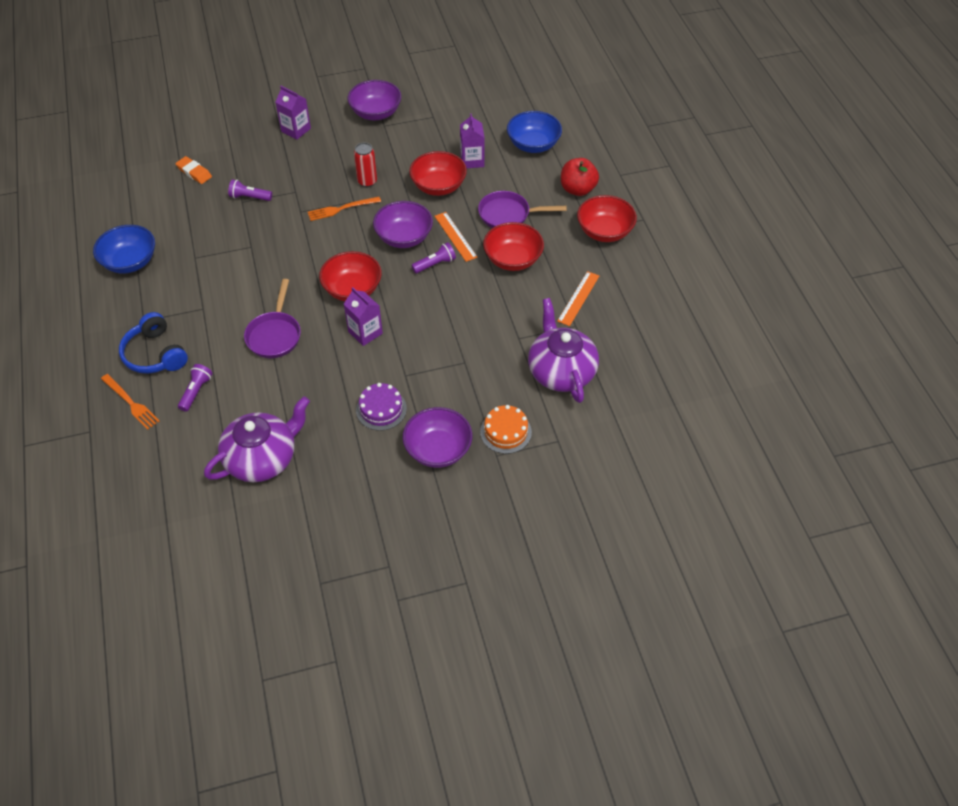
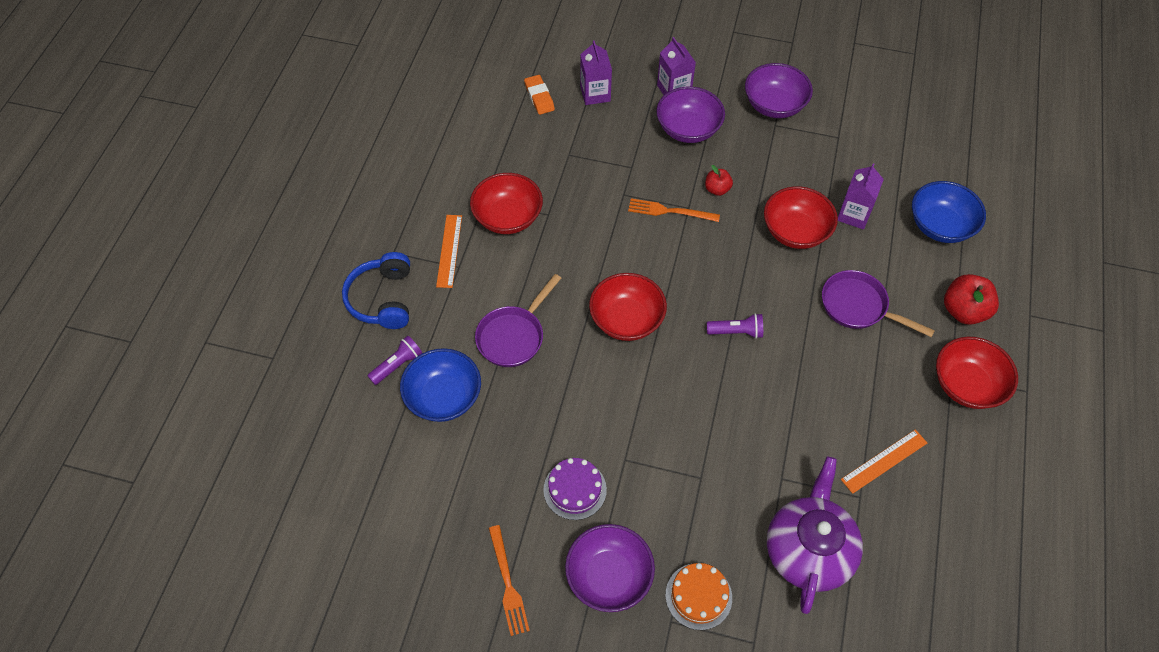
camera: 30 degrees right, 5 degrees up
blue bowl [93,225,155,273] -> blue bowl moved to [400,348,481,422]
orange fork [101,374,159,430] -> orange fork moved to [489,525,530,636]
purple teapot [204,396,310,482] -> none
purple flashlight [228,179,272,201] -> none
purple carton [344,287,383,346] -> purple carton moved to [580,40,612,105]
red can [354,142,377,187] -> red apple [705,165,733,196]
purple bowl [373,201,433,248] -> purple bowl moved to [656,87,725,143]
orange ruler [435,212,478,262] -> orange ruler moved to [436,215,462,288]
red bowl [483,222,544,271] -> red bowl moved to [470,173,543,234]

